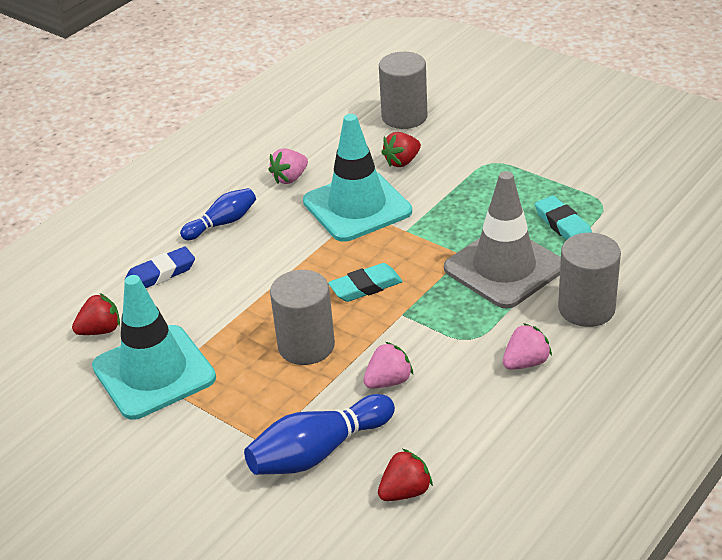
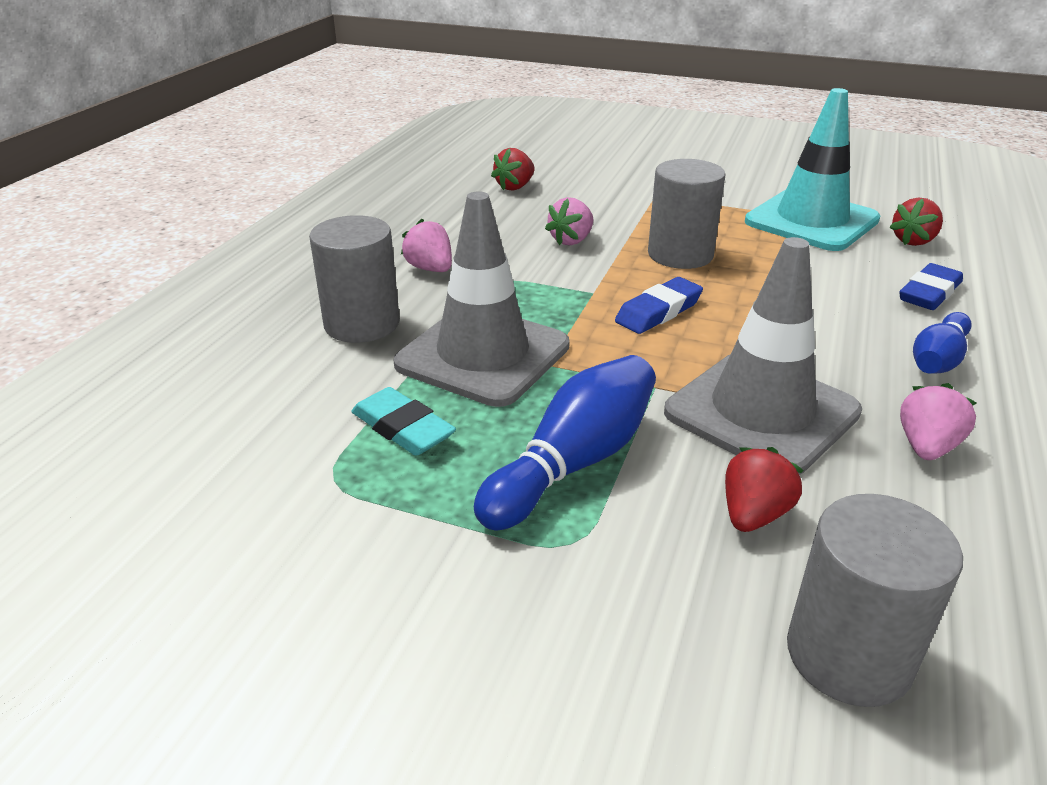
camera: 160 degrees right, 5 degrees down
blue bowling pin [244,394,395,475] -> blue bowling pin moved to [474,355,656,531]
turquoise traffic cone [303,114,412,242] -> grey traffic cone [664,237,862,475]
turquoise eraser [328,263,403,302] -> blue eraser [615,277,703,334]
pink strawberry [503,323,552,370] -> pink strawberry turned 105 degrees clockwise [401,219,452,272]

